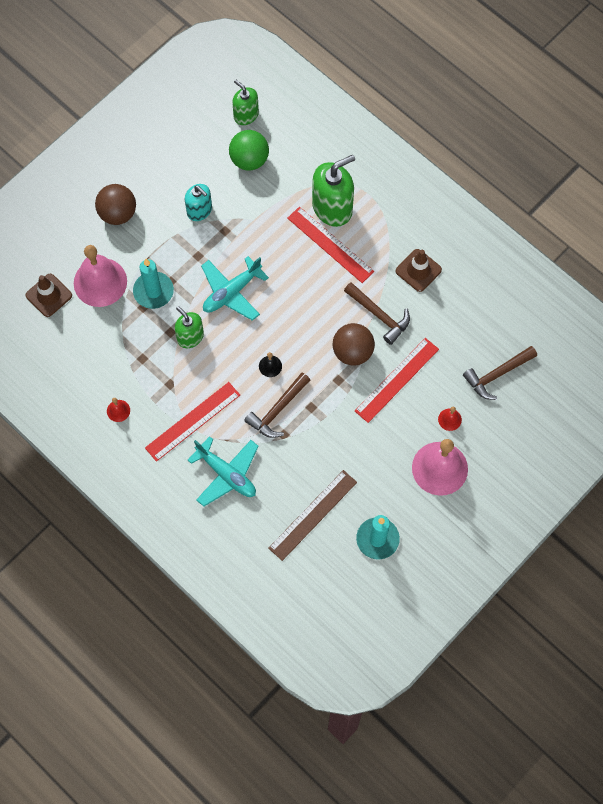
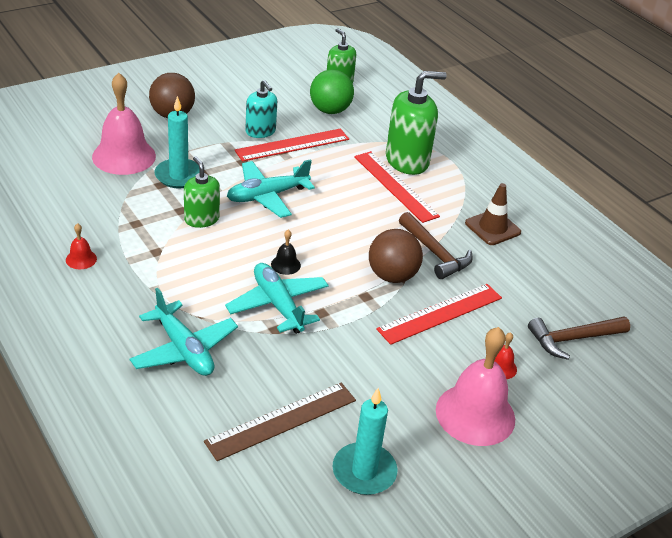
camera: 10 degrees right, 30 degrees down
brown traffic cone [25,274,72,317] -> none
red ruler [145,382,240,462] -> red ruler moved to [235,129,349,162]
brown hammer [244,373,310,438] -> turquoise plane [225,263,329,334]

